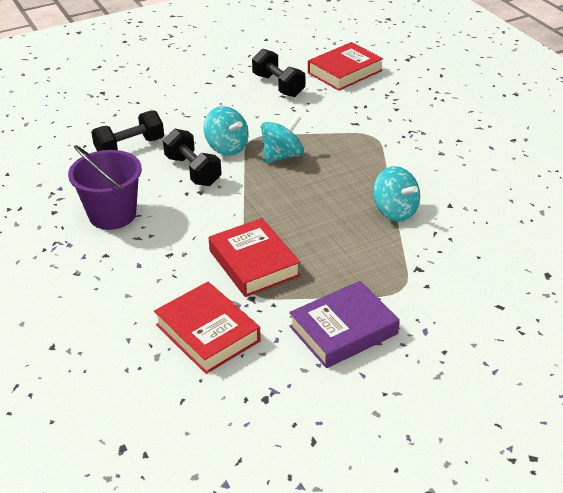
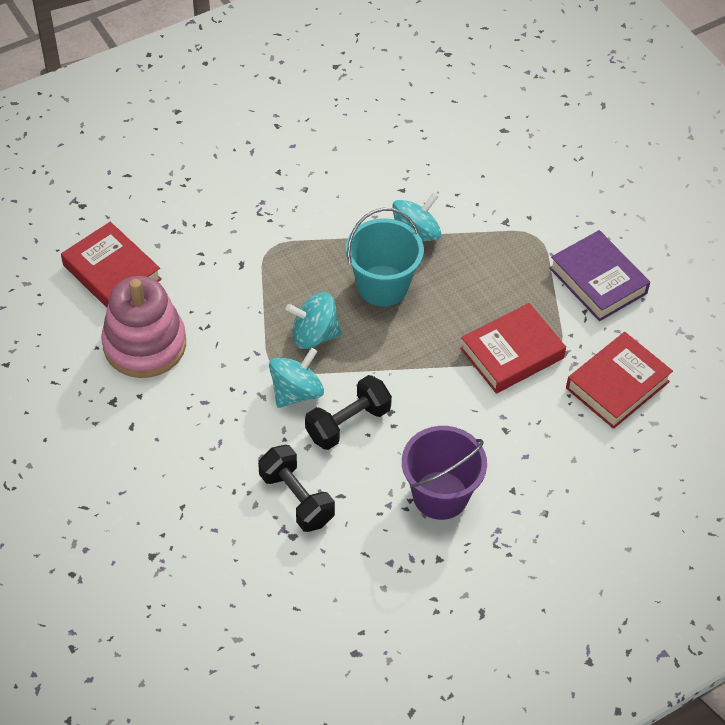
camera: 95 degrees left, 15 degrees up
black dumbbell [252,49,305,97] -> pink stacking toy [101,276,186,378]
turquoise spinning top [261,115,304,163] -> turquoise spinning top turned 45 degrees counterclockwise [286,292,341,349]
none -> turquoise bucket [346,208,424,306]

